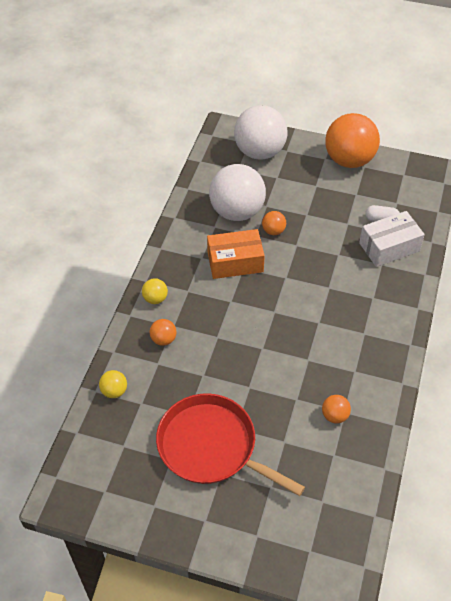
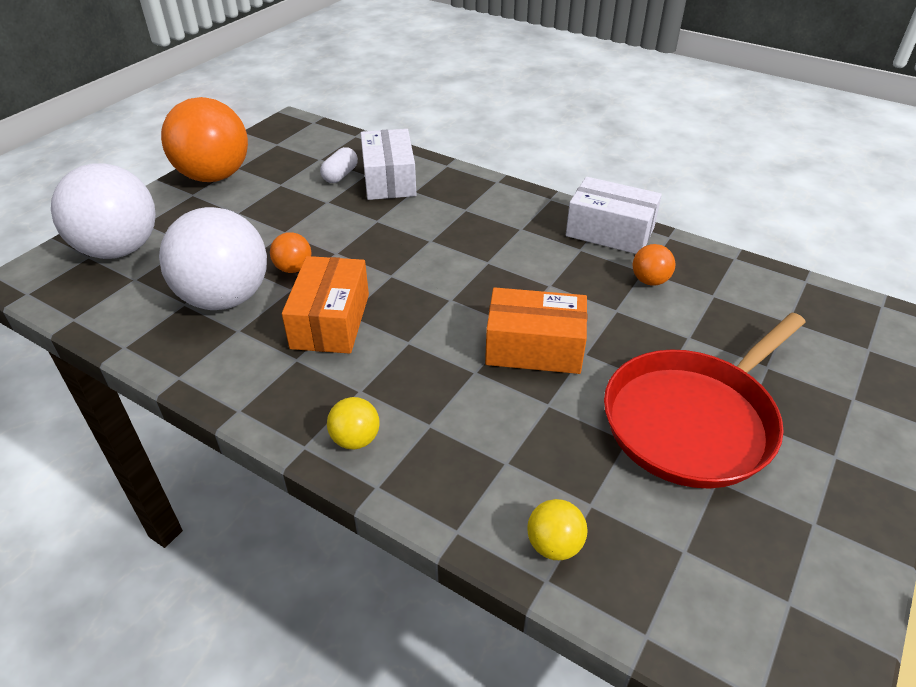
camera: 75 degrees left, 10 degrees down
orange ball [150,319,176,346] -> none
none -> orange box [485,287,587,374]
none -> white box [566,177,662,254]

